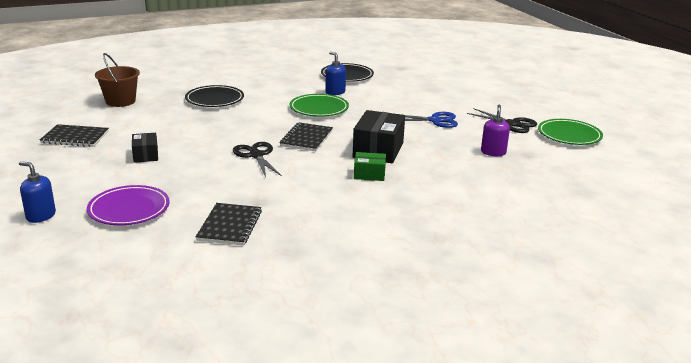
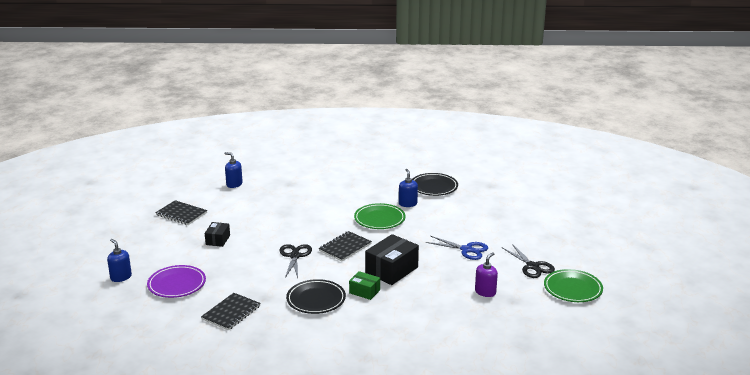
camera: 25 degrees right, 0 degrees up
brown bucket [95,53,140,107] -> blue soap dispenser [224,152,243,188]
black plate [185,85,244,107] -> black plate moved to [286,279,346,314]

